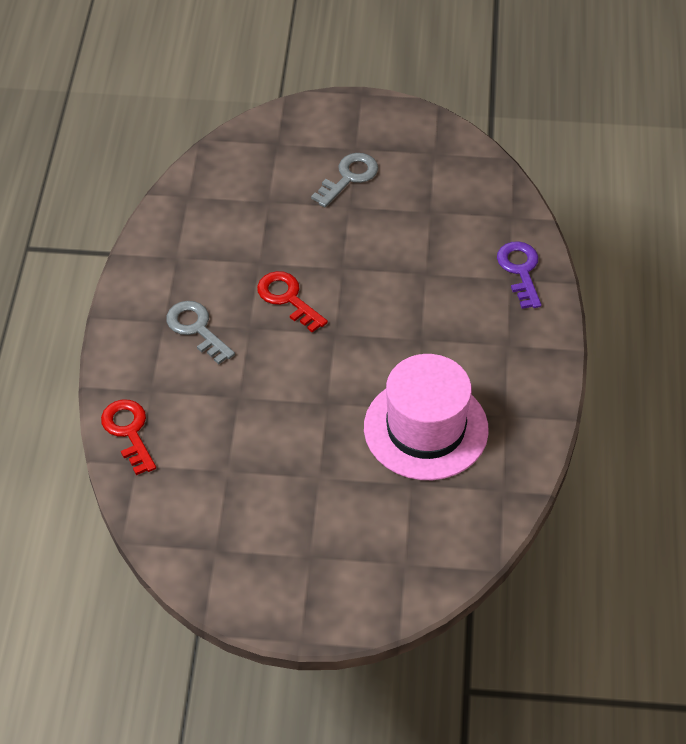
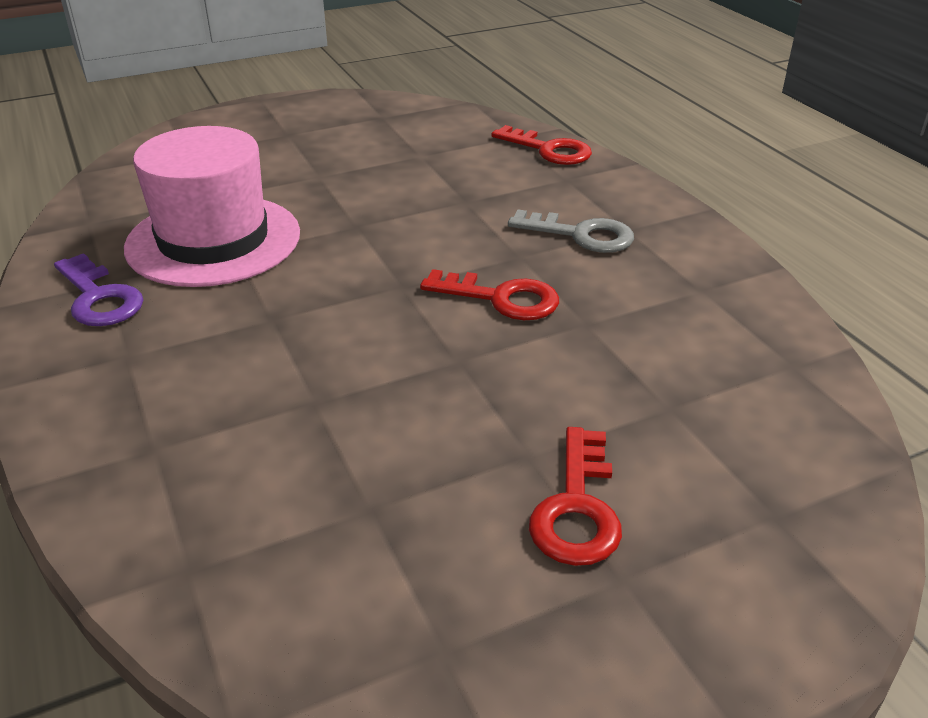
camera: 150 degrees right, 15 degrees down
grey key [311,153,378,207] -> red key [529,427,622,566]
purple key [497,241,541,309] -> purple key moved to [54,253,143,326]

